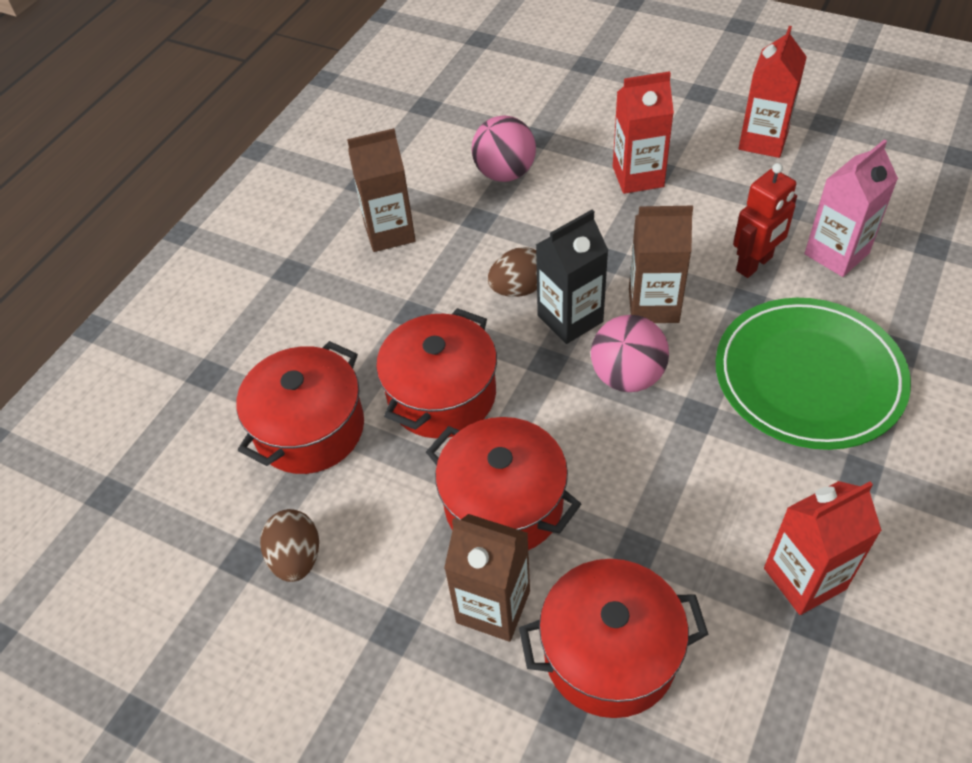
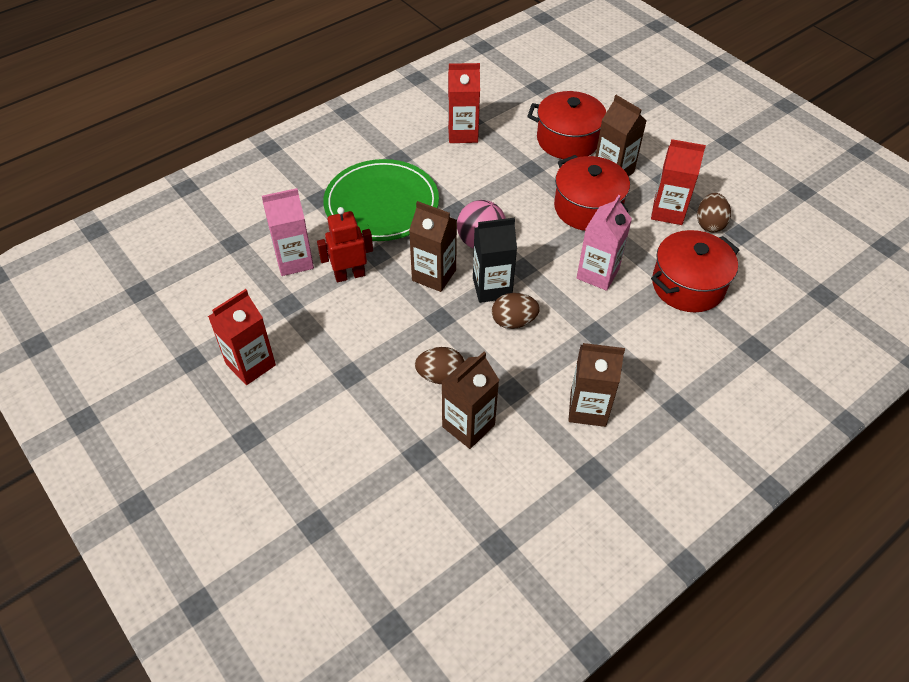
camera: 160 degrees left, 0 degrees up
red pot [376,308,497,438] -> pink carton [577,195,632,291]
pink ball [472,115,536,182] -> brown carton [442,352,499,449]
red carton [613,71,674,194] -> red carton moved to [651,139,706,225]
none -> brown egg [415,347,464,384]

